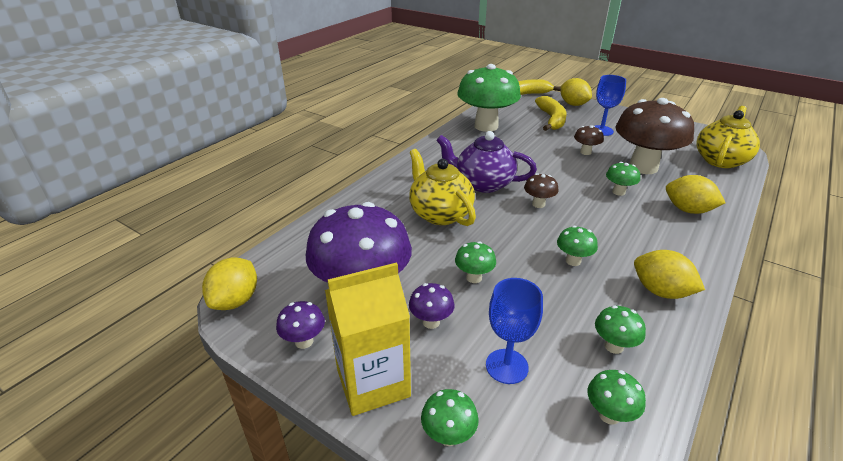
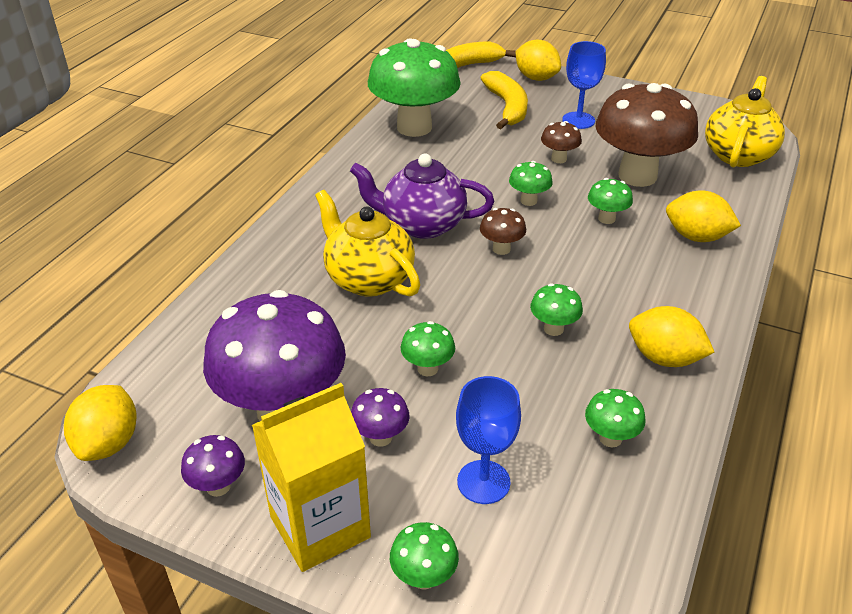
camera: 10 degrees left, 5 degrees up
green mushroom [588,370,646,425] -> green mushroom moved to [509,161,553,206]

